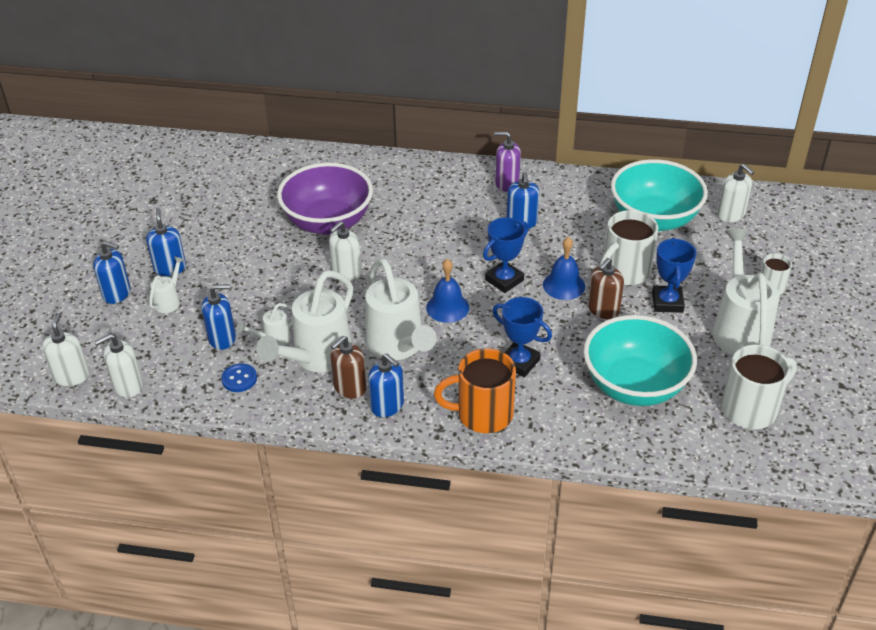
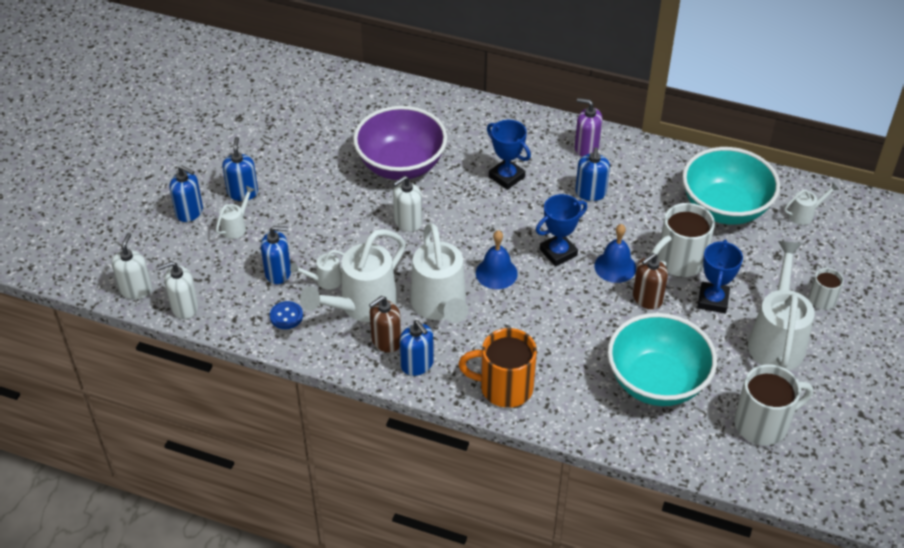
camera: 10 degrees right, 5 degrees up
blue trophy [493,297,552,377] -> blue trophy moved to [487,120,531,190]
white soap dispenser [717,164,754,222] -> white watering can [784,182,840,225]

